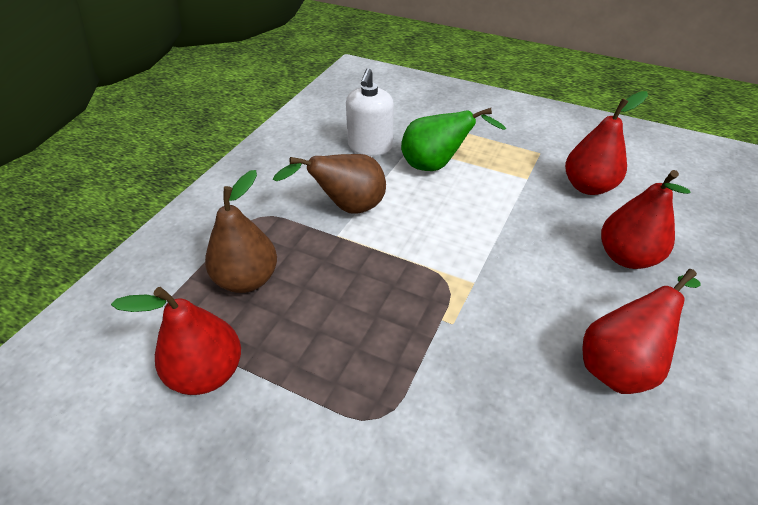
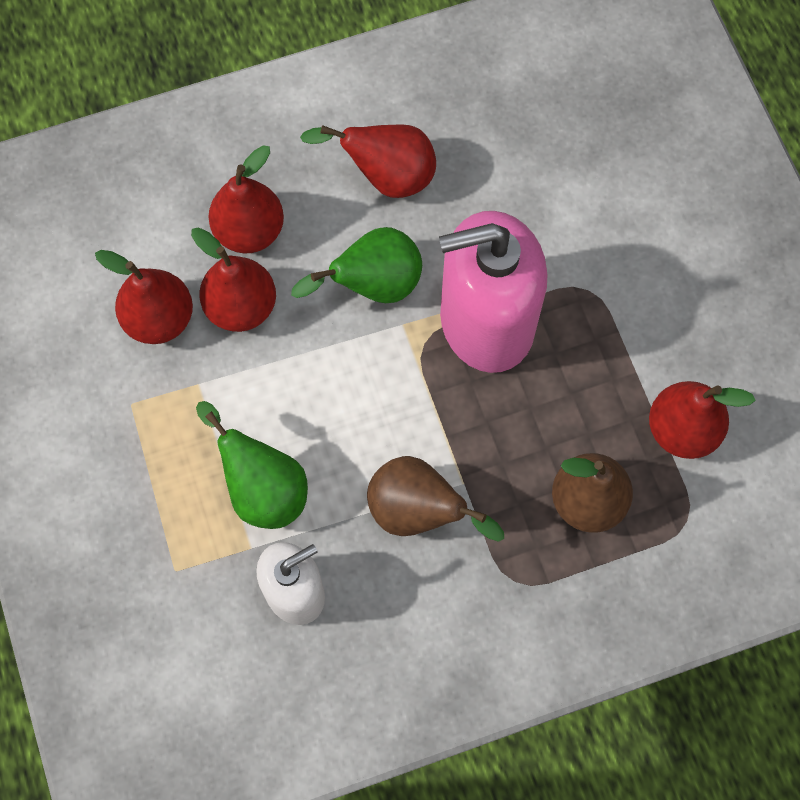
camera: 135 degrees left, 25 degrees up
none -> red pear [191,227,276,332]
none -> green pear [291,227,422,303]
none -> pink soap dispenser [439,211,547,373]

